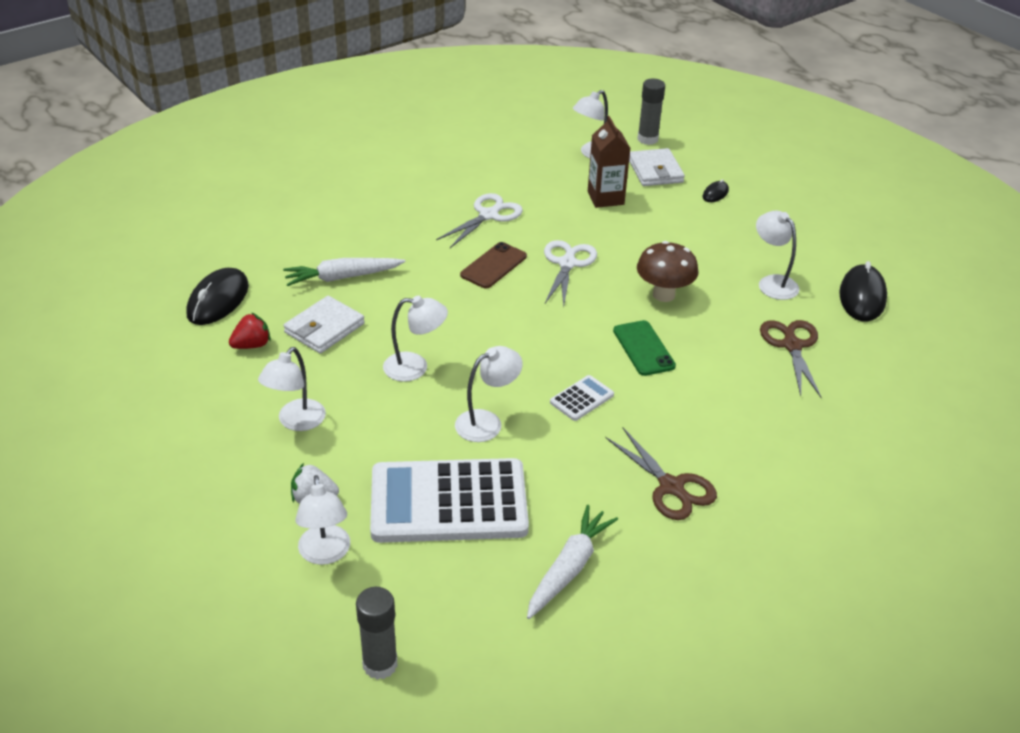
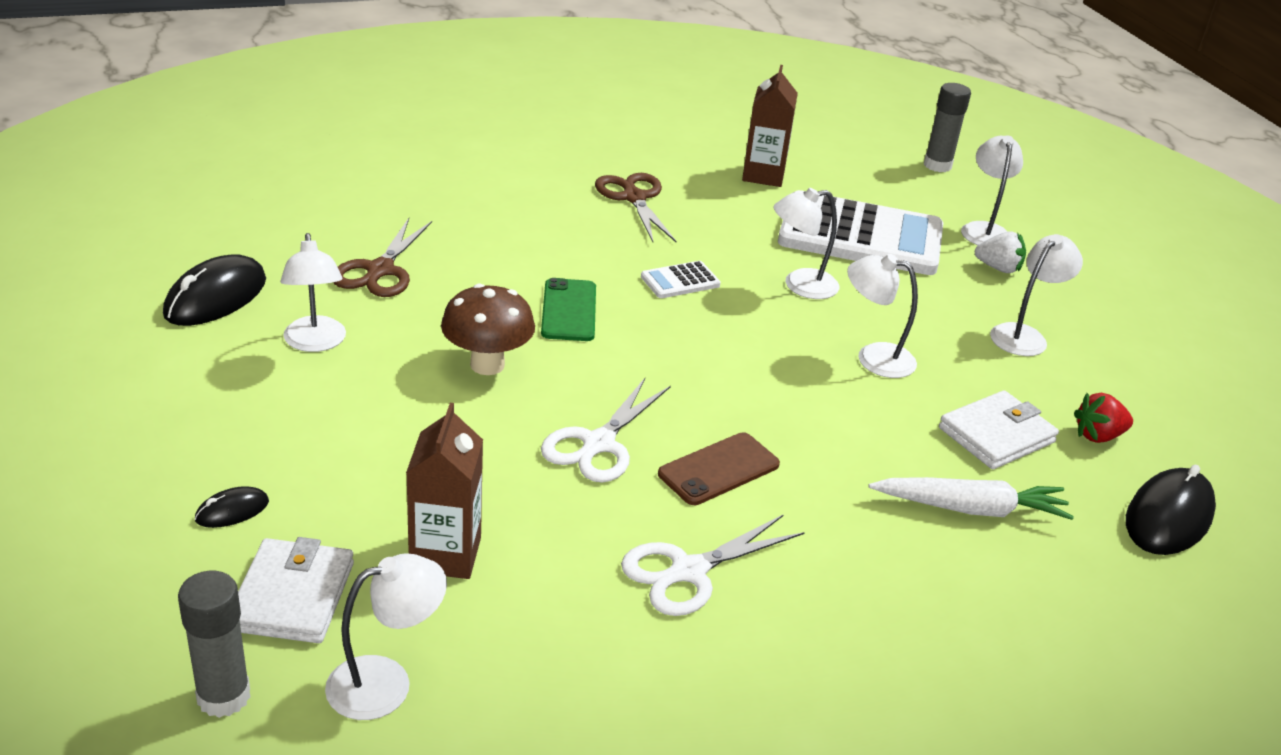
camera: 165 degrees left, 5 degrees down
white carrot [527,505,618,619] -> brown carton [742,65,798,187]

